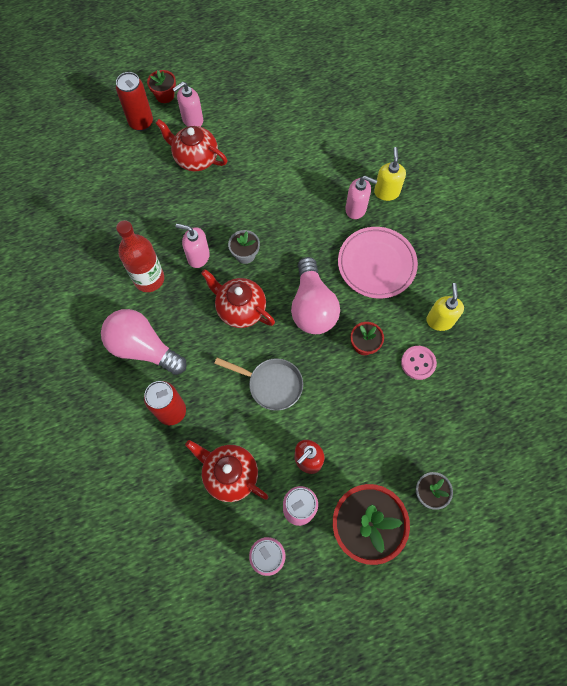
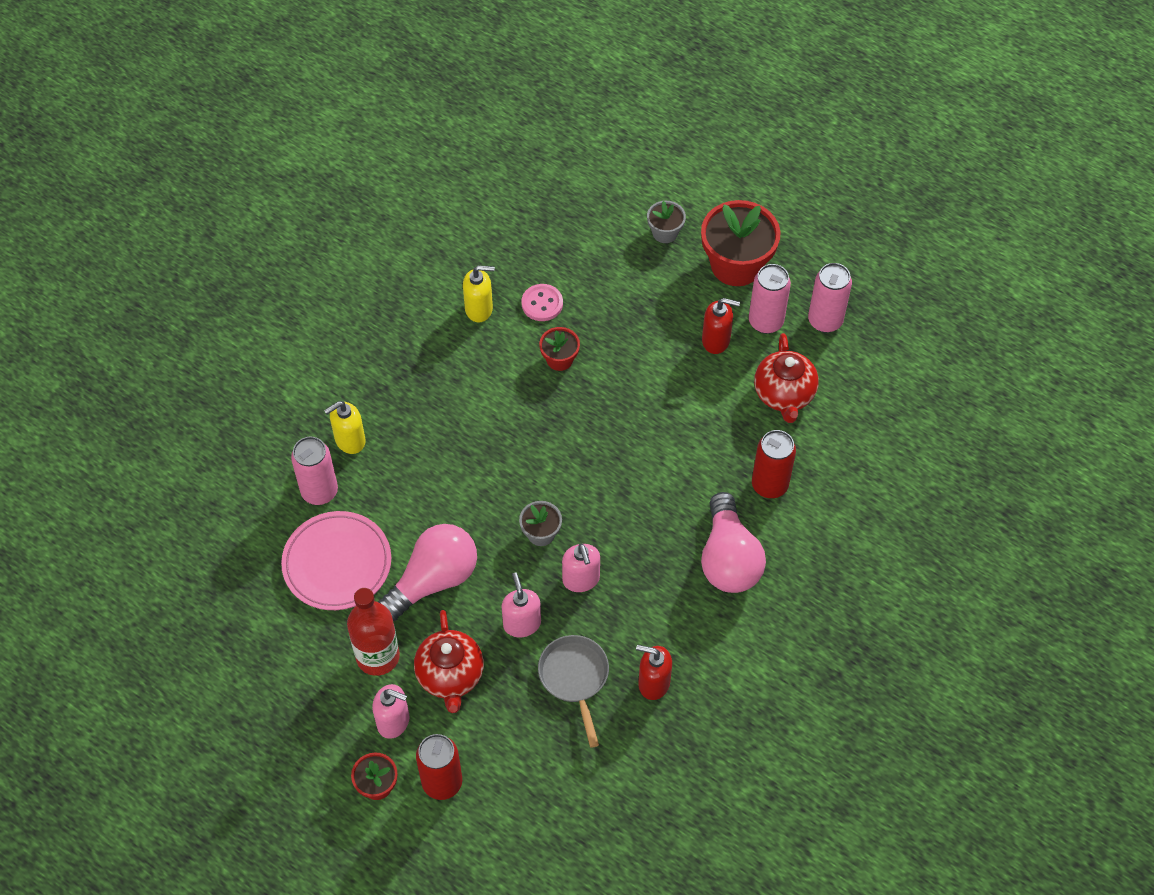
camera: 125 degrees left, 10 degrees down
red bottle [116,220,164,292] -> red bottle moved to [347,588,400,676]
red teapot [201,269,275,328] -> none
grey pan [214,358,303,411] -> grey pan moved to [538,635,609,748]
pink light bulb [291,257,340,334] -> pink light bulb moved to [378,524,477,621]
pink plate [338,227,418,298] -> pink plate moved to [281,511,391,610]
pink soap dispenser [345,176,378,219] -> pink soap dispenser moved to [502,572,541,637]
yellow soap dispenser [426,283,464,331] -> yellow soap dispenser turned 150 degrees counterclockwise [463,265,495,322]
none -> pink can [291,437,338,505]
none -> red soap dispenser [636,645,672,700]

